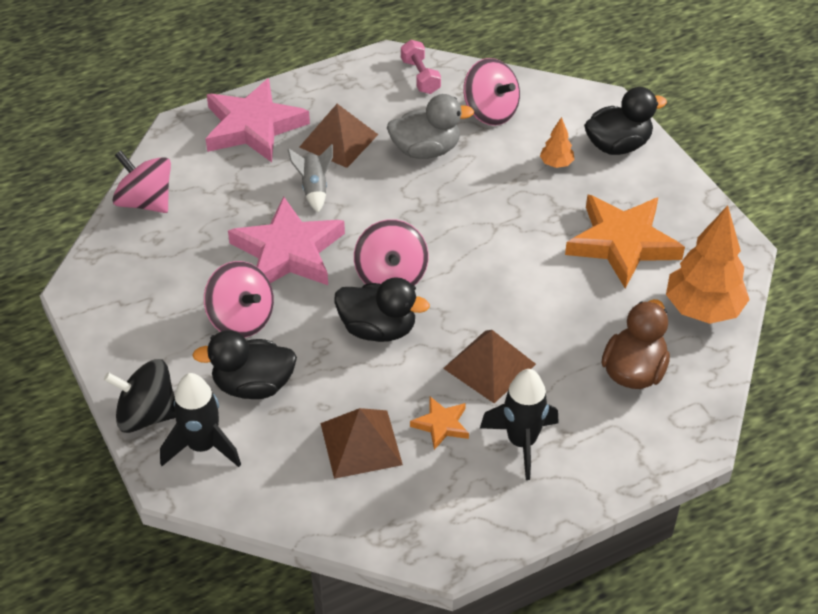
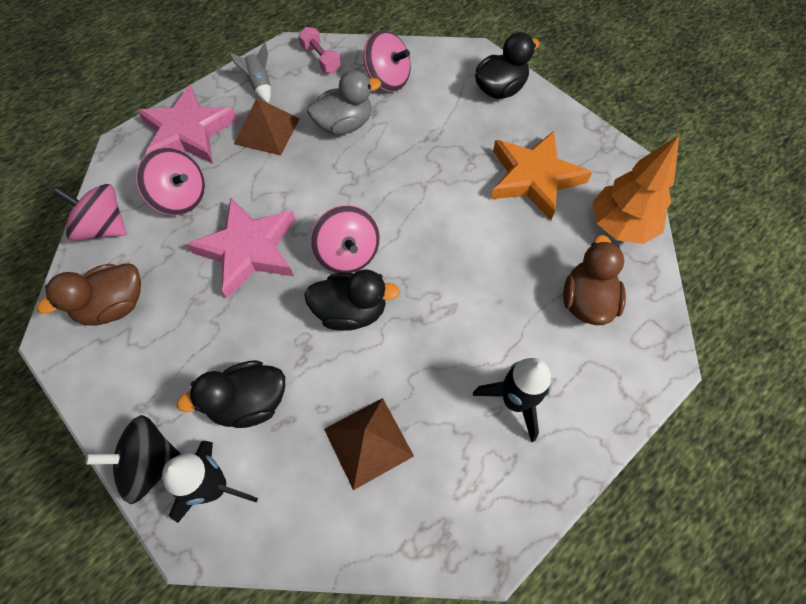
camera: 15 degrees left, 15 degrees up
pink spinning top [204,261,274,338] -> pink spinning top moved to [136,148,205,215]
grey rocket [288,144,333,213] -> grey rocket moved to [229,42,271,103]
orange star [410,397,469,450] -> none
brown pyramid [443,330,536,403] -> none
orange tree [540,117,575,168] -> none
none -> brown duck [37,264,141,326]

